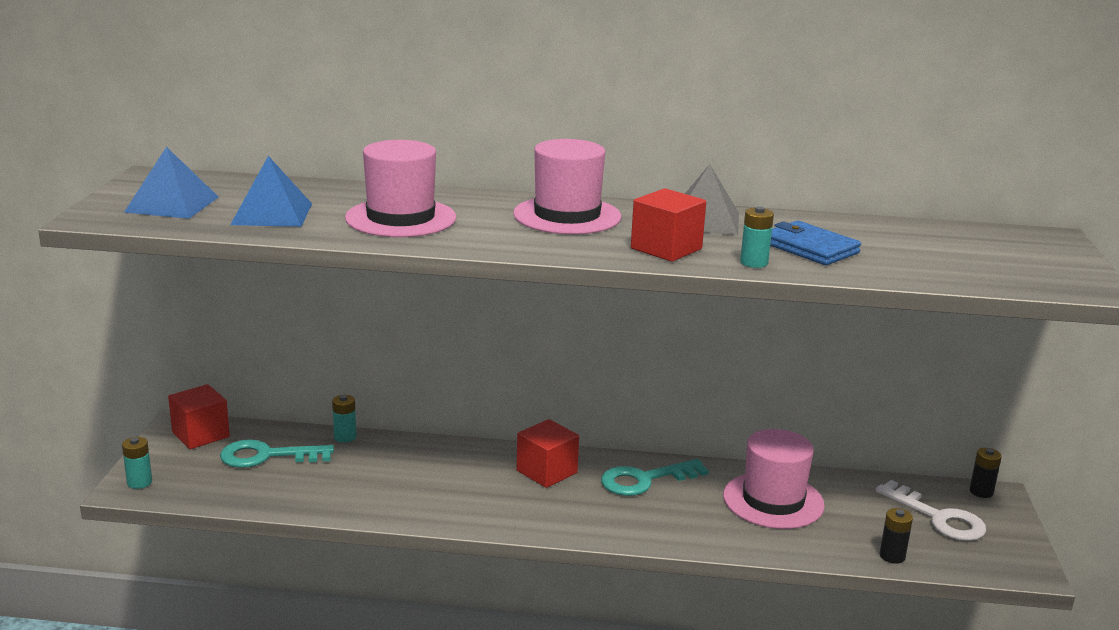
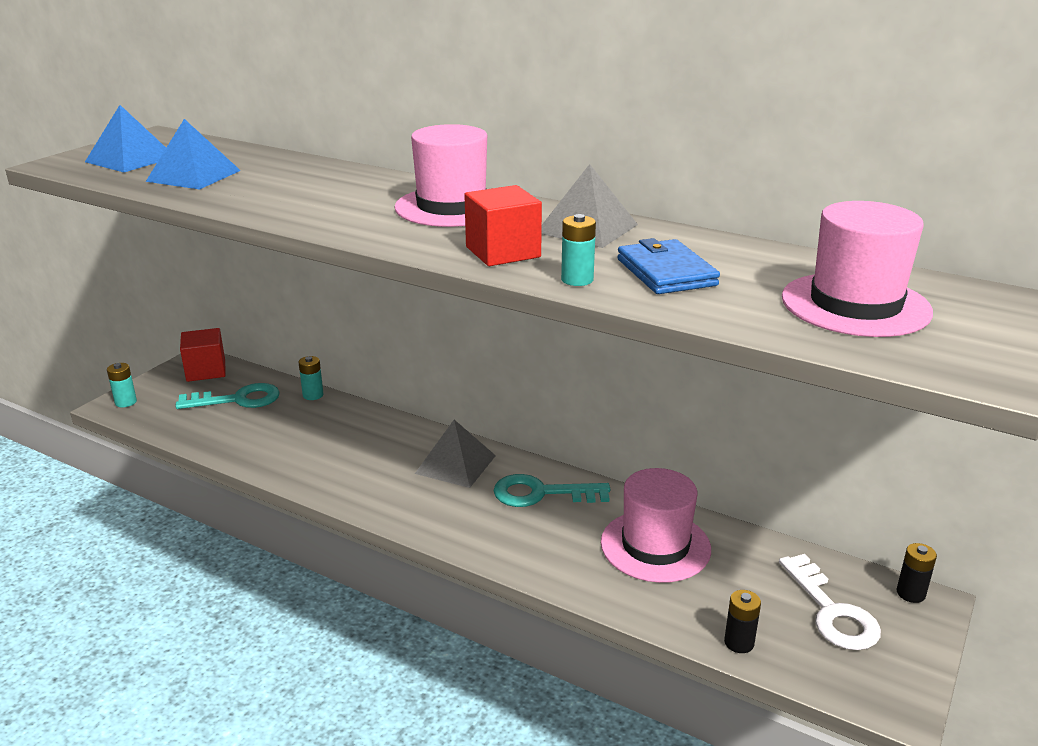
camera: 25 degrees right, 5 degrees up
turquoise key [220,440,334,468] -> turquoise key turned 150 degrees clockwise [176,383,280,409]
pink hat [345,140,456,237] -> pink hat moved to [782,201,933,337]
red cube [517,419,579,488] -> grey pyramid [415,420,496,488]

